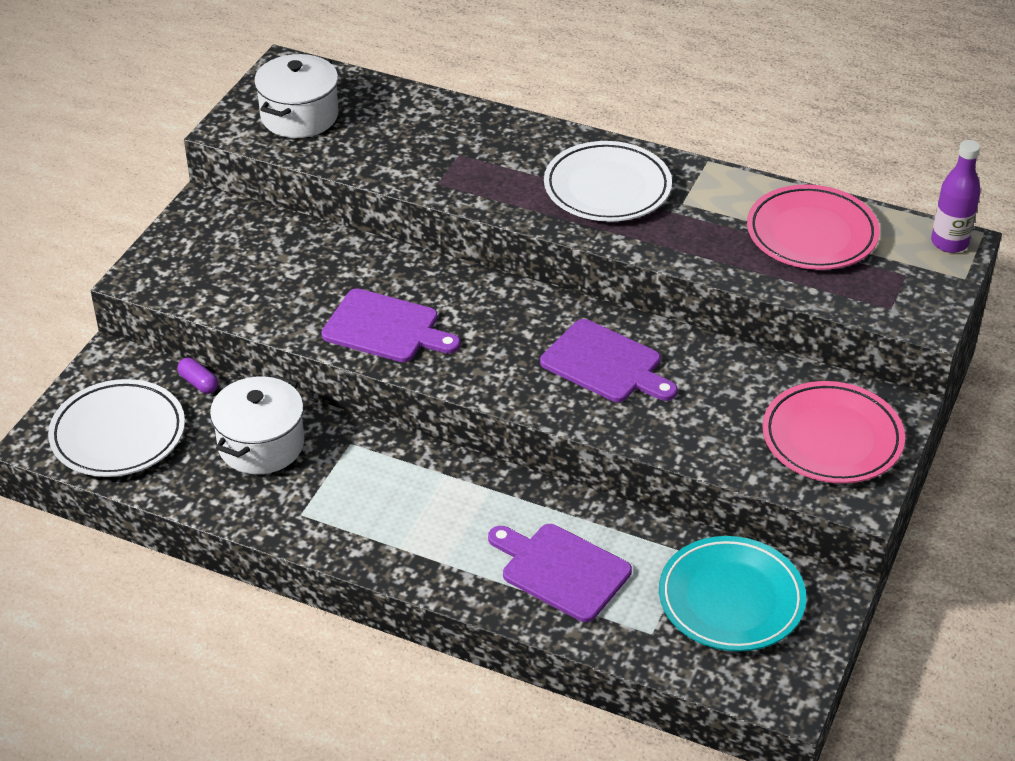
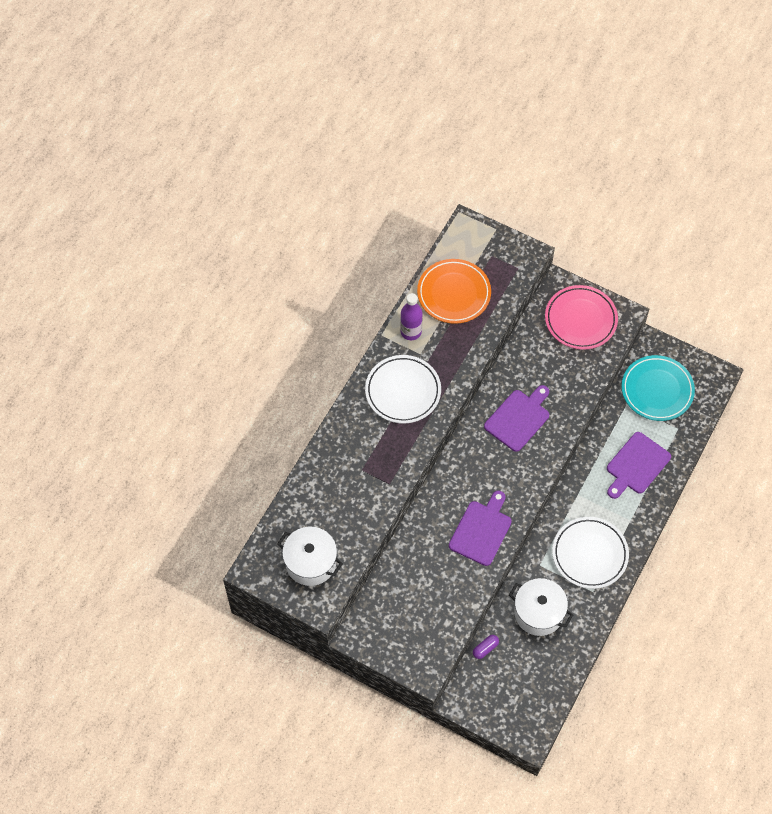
camera: 85 degrees left, 20 degrees up
white plate [48,379,185,477] -> white plate moved to [552,517,629,589]
pink plate [747,184,880,270] -> orange plate [417,259,491,324]
purple bottle [931,140,981,253] -> purple bottle moved to [400,293,422,340]

